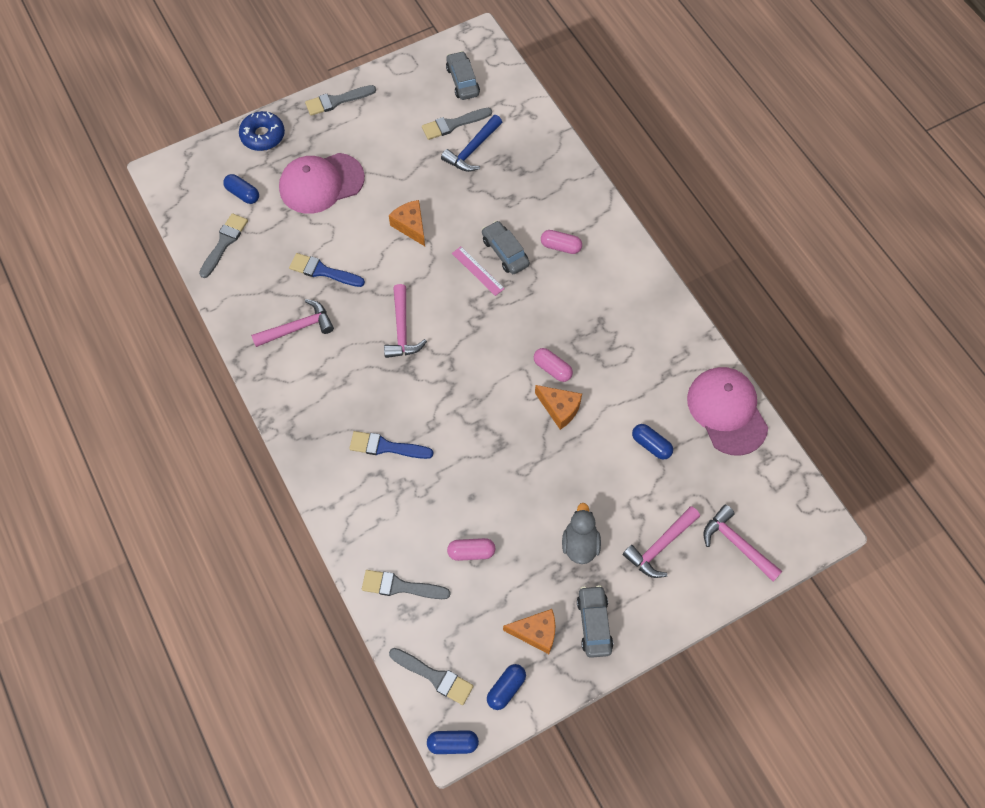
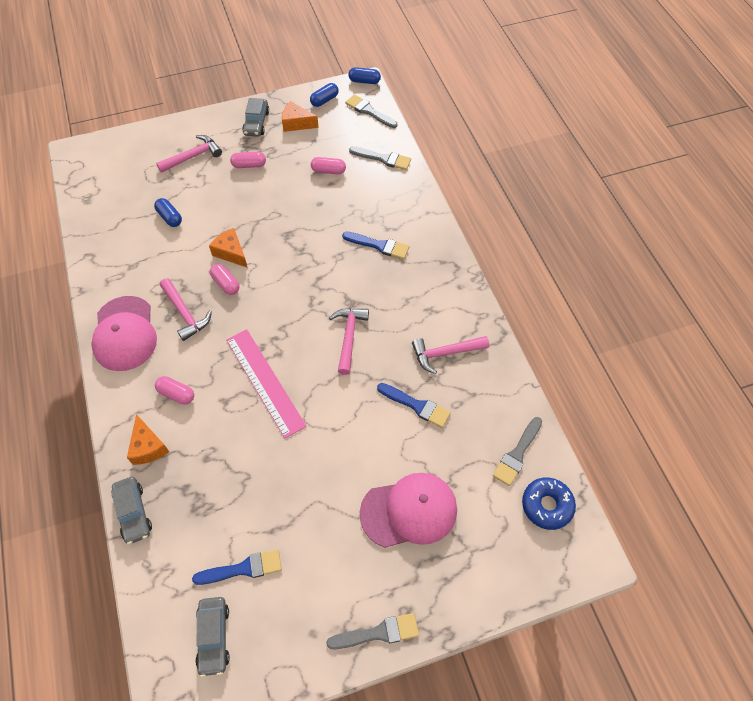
camera: 170 degrees left, 5 degrees down
blue capsule [223,174,259,204] -> none
blue donut [239,111,285,151] -> blue donut moved to [522,478,576,530]
orange cheese [389,200,425,246] -> orange cheese moved to [127,414,169,465]
grey brush [422,108,492,140] -> blue brush [192,549,282,585]
blue hammer [441,115,502,172] -> none
pink ruler [452,247,505,296] -> pink ruler [226,329,307,438], size x1.96
grey car [482,221,530,274] -> grey car moved to [111,477,152,545]
grey duck [562,503,601,564] -> pink capsule [230,152,266,168]
pink cap [687,367,768,456] -> pink cap moved to [91,296,157,371]
pink hammer [704,505,783,581] -> pink hammer moved to [160,278,212,341]

